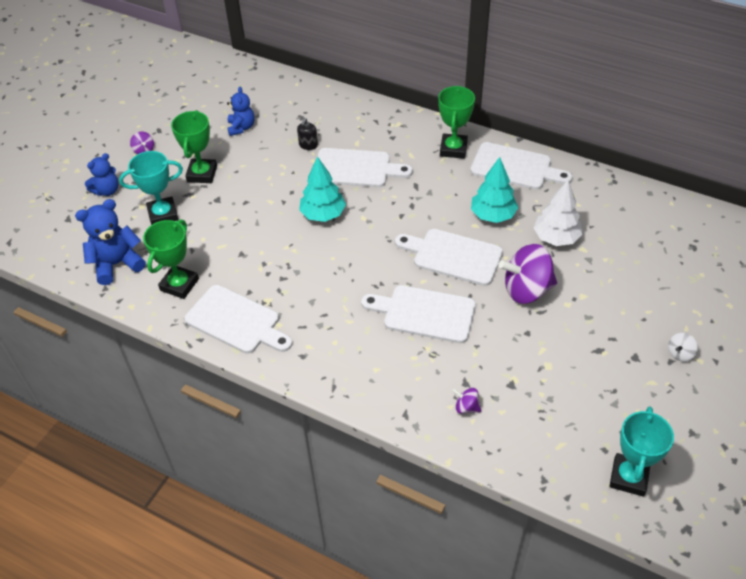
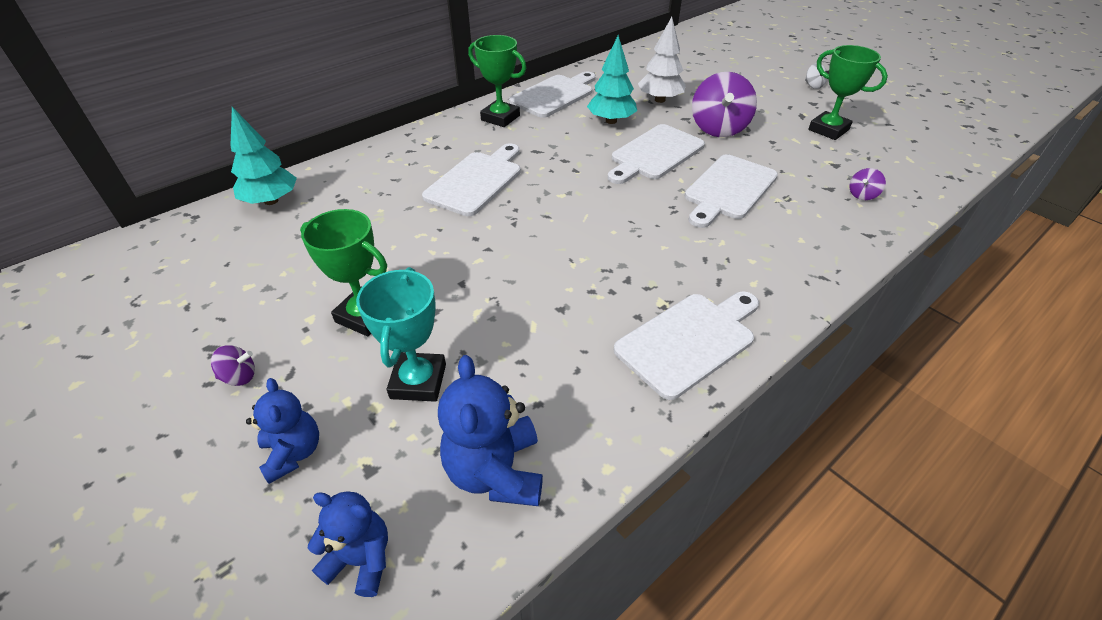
camera: 70 degrees left, 5 degrees down
green trophy [143,219,199,299] -> green trophy moved to [808,45,888,140]
blue teddy bear [227,86,255,136] -> blue teddy bear moved to [308,492,388,597]
black soap dispenser [297,118,318,150] -> none
turquoise tree [299,156,346,222] -> turquoise tree moved to [230,107,297,205]
turquoise trophy [610,406,674,497] -> none

